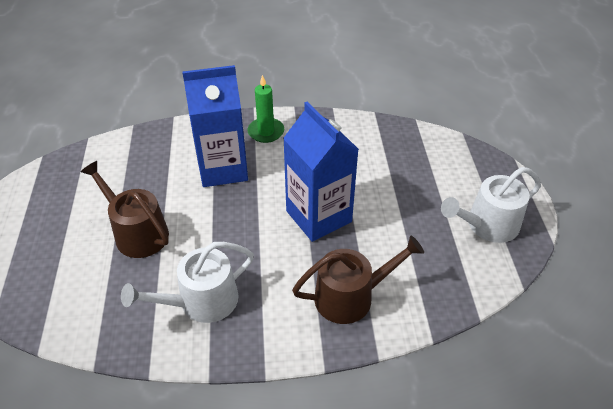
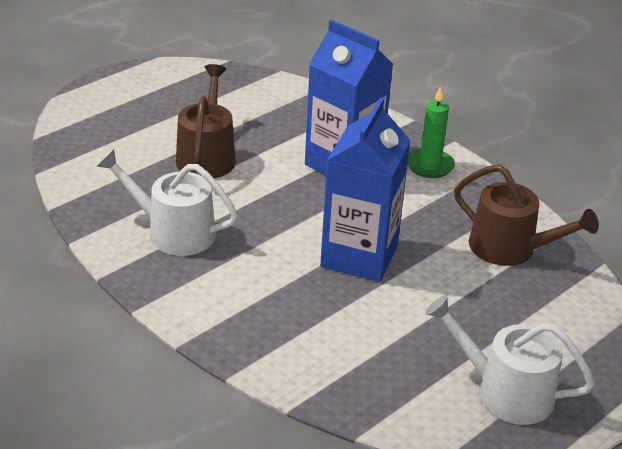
camera: 50 degrees right, 10 degrees down
brown watering can [292,236,424,324] -> brown watering can moved to [454,165,599,266]

